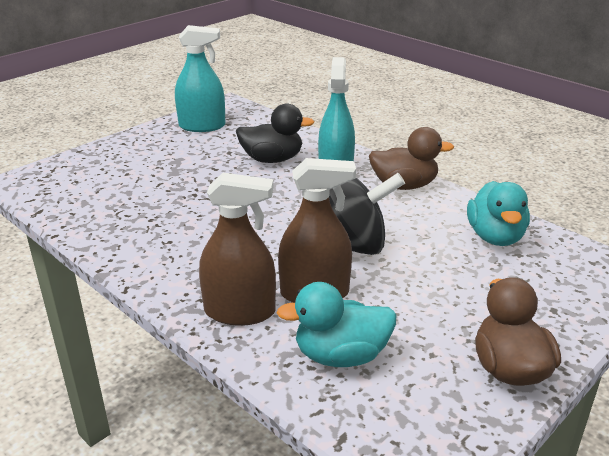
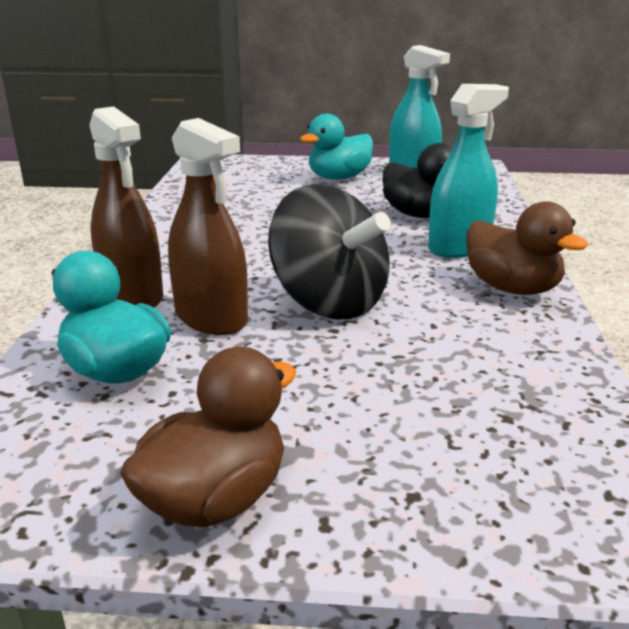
camera: 50 degrees right, 5 degrees down
turquoise duck [467,181,530,246] -> turquoise duck moved to [300,114,373,180]

